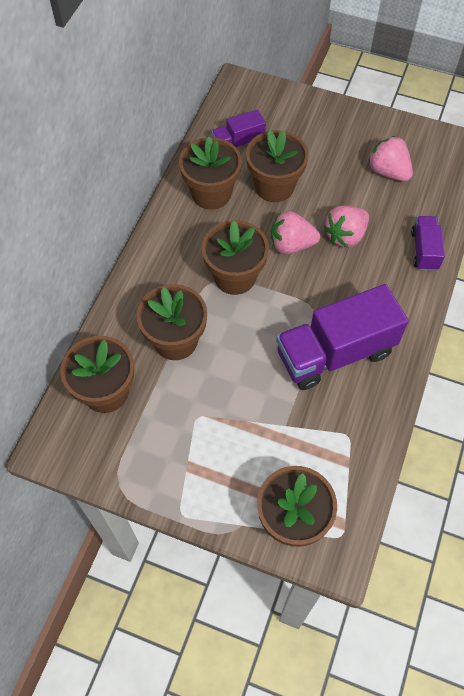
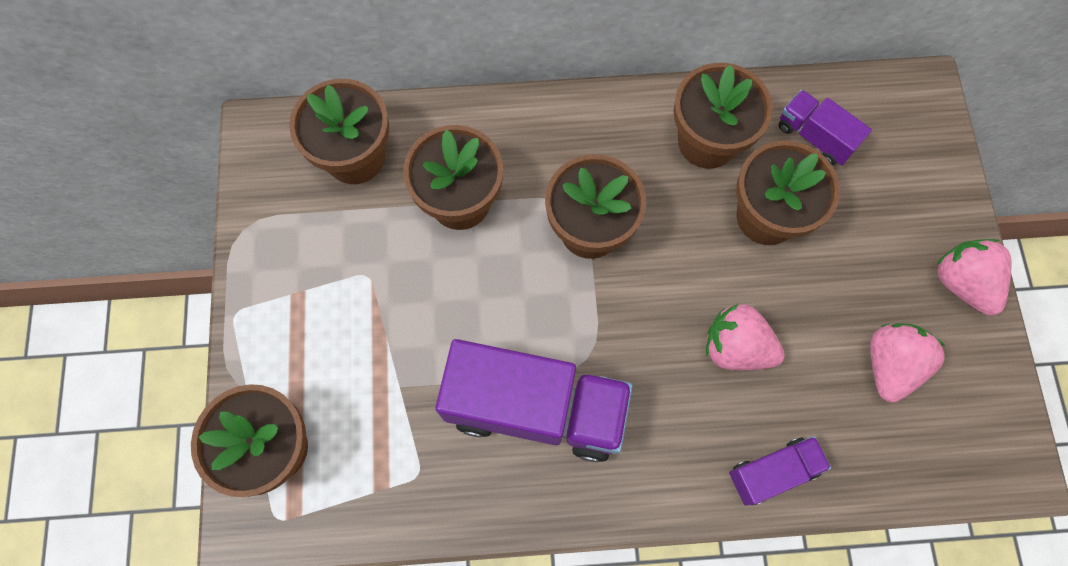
camera: 65 degrees right, 10 degrees up
pink strawberry [271,211,320,255] -> pink strawberry moved to [936,239,1011,316]
purple truck [276,284,409,390] -> purple truck turned 150 degrees clockwise [435,339,633,462]

